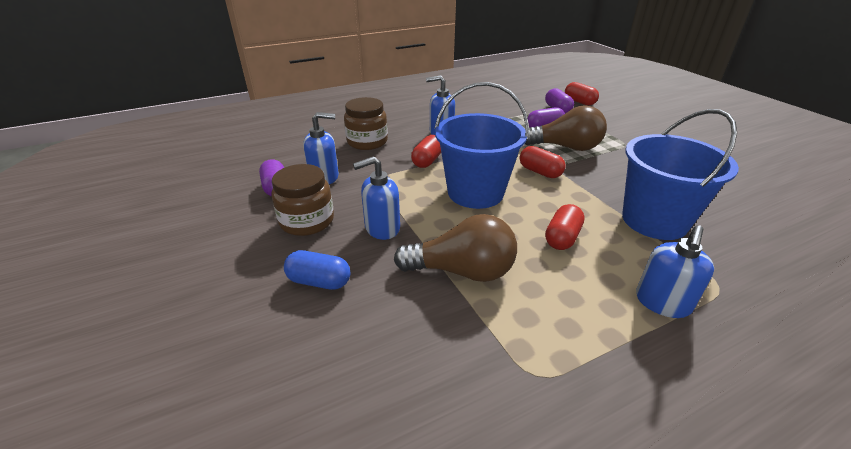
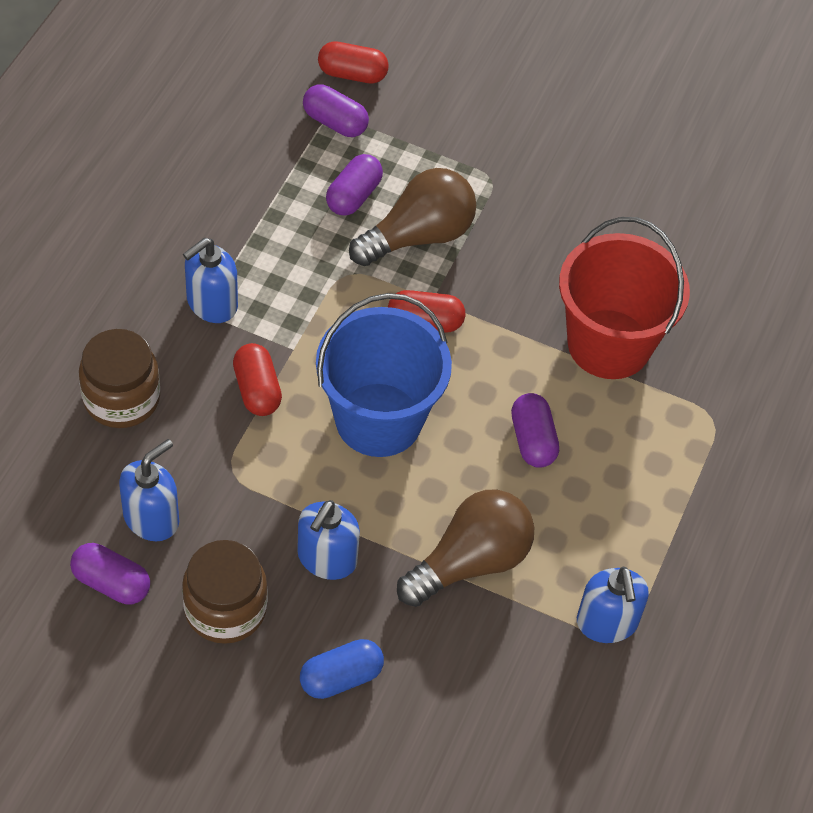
camera: 45 degrees left, 20 degrees up
red capsule [545,204,585,250] -> purple capsule [511,393,559,468]
blue bucket [622,109,739,240] -> red bucket [559,217,690,379]
blue soap dispenser [636,225,714,318] -> blue soap dispenser moved to [577,567,649,643]

